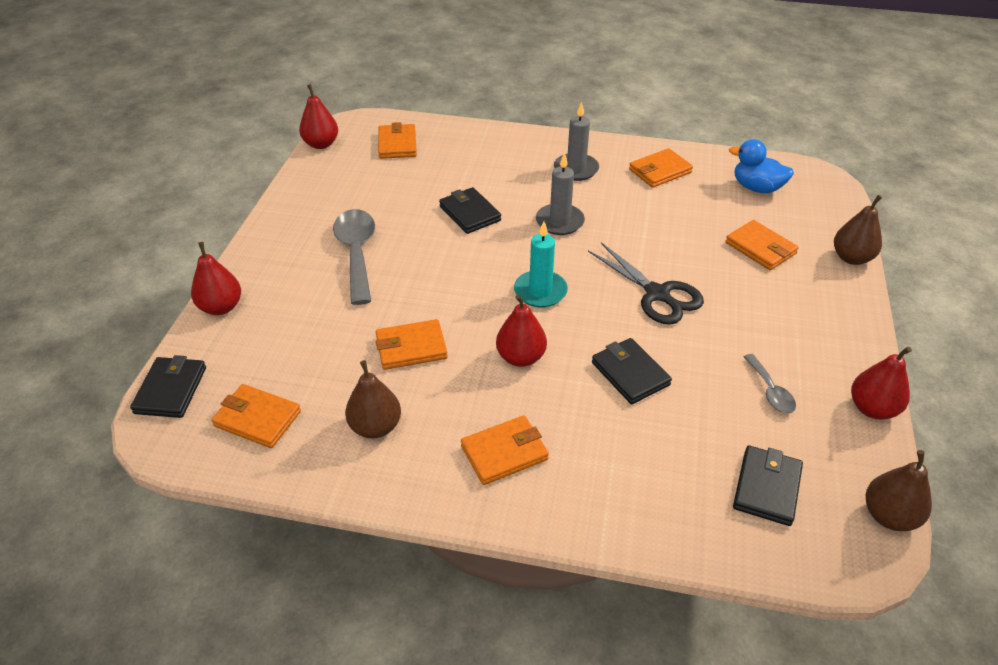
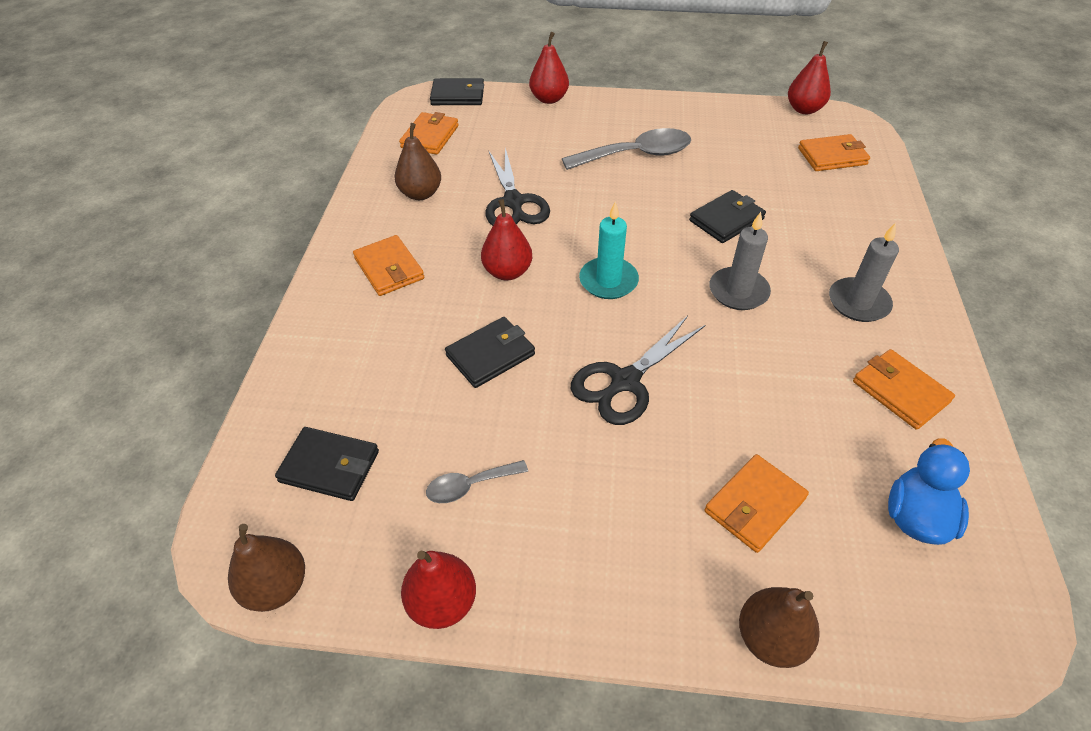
camera: 85 degrees right, 5 degrees up
orange wallet [376,319,448,370] -> black scissors [485,147,550,226]

